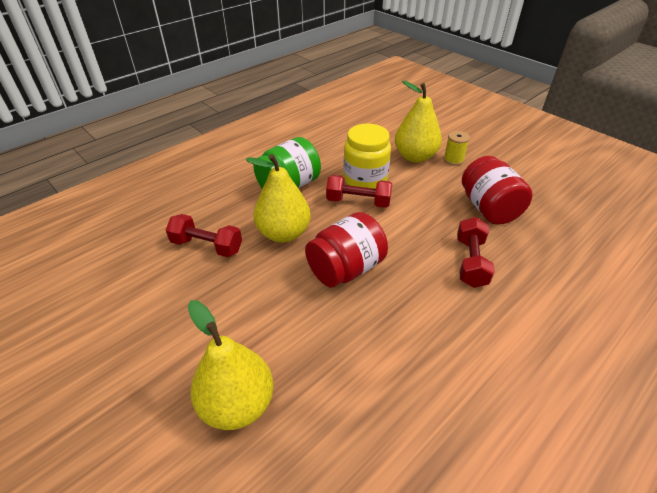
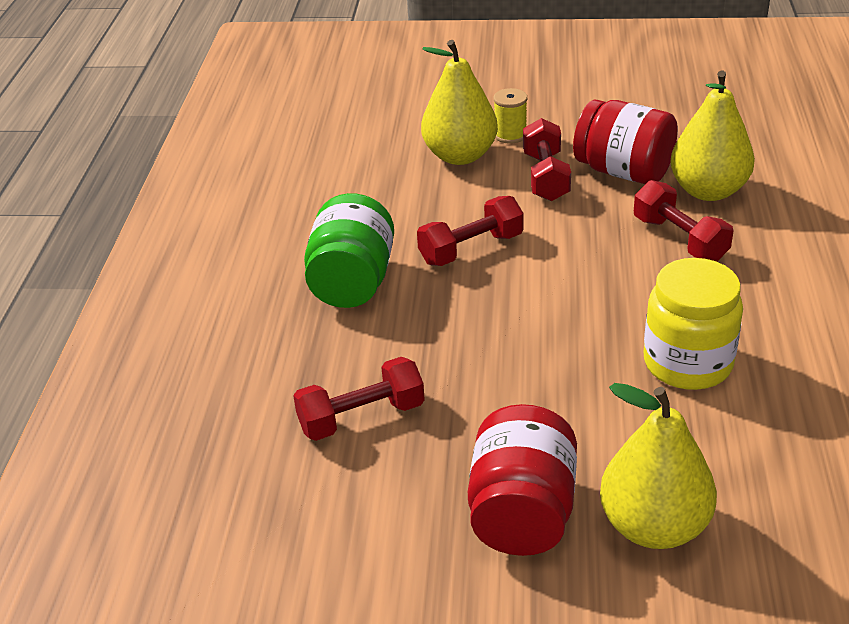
camera: 40 degrees left, 5 degrees down
yellow pear [246,154,311,243] -> yellow pear moved to [670,70,755,201]
red jar [305,212,388,287] -> red jar moved to [468,404,577,556]
yellow jar [343,124,391,189] -> yellow jar moved to [644,258,743,390]
none -> red dumbbell [523,118,571,201]

